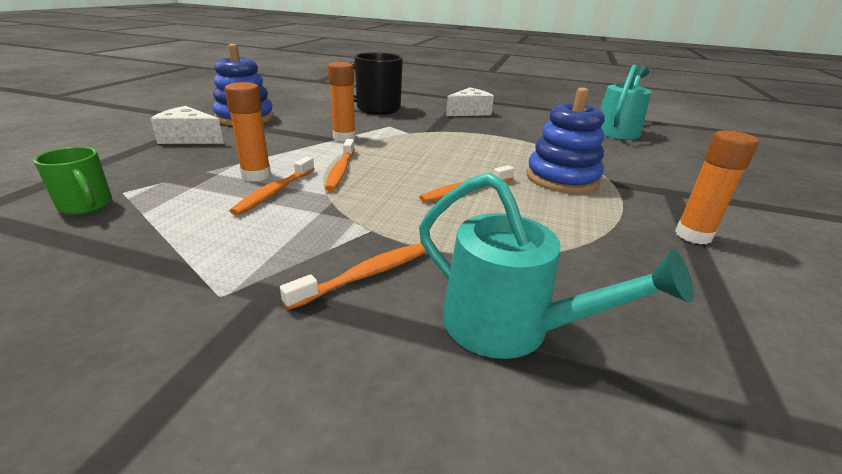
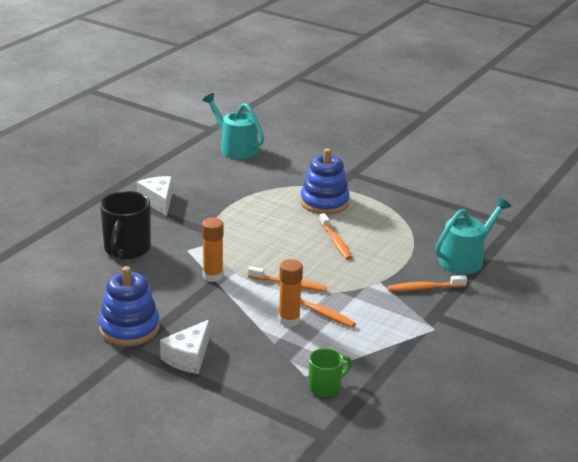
camera: 75 degrees left, 0 degrees up
orange toothbrush [280,243,427,310] -> orange toothbrush turned 75 degrees counterclockwise [387,275,467,291]
orange glue stick [675,130,759,244] -> none

